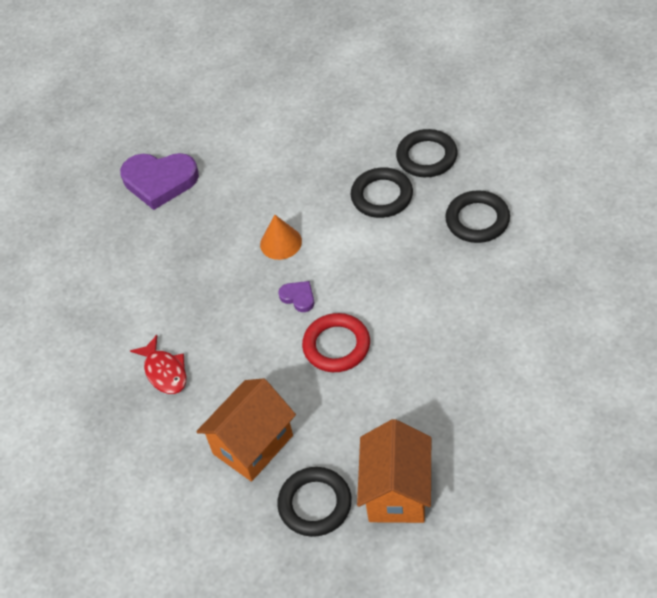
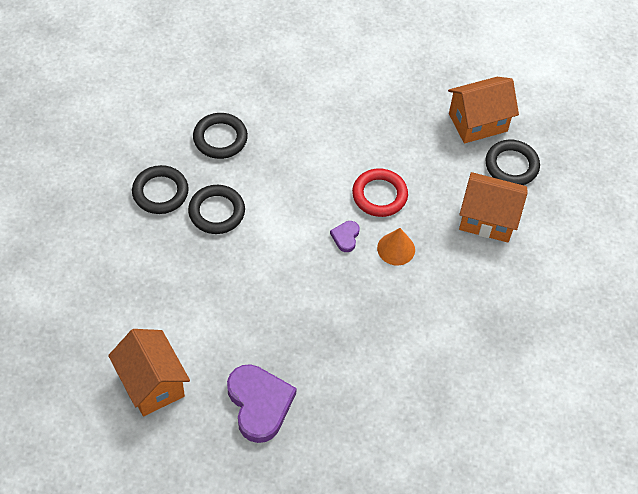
camera: 125 degrees left, 5 degrees up
red fish [130,335,186,394] -> none
orange cone [260,215,302,260] -> orange cone moved to [377,228,415,266]
none -> orange house [108,329,190,416]

